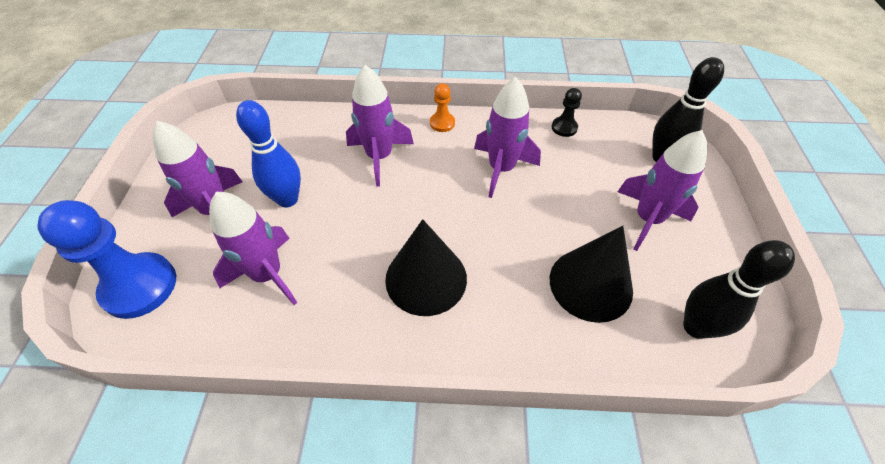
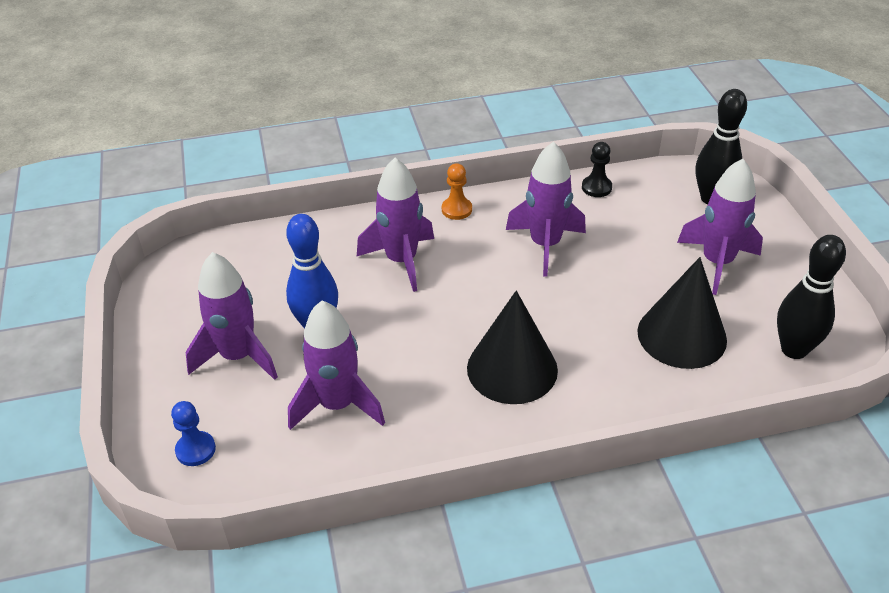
camera: 15 degrees left, 10 degrees down
blue pawn [38,200,176,319] -> blue pawn [171,401,216,466], size x0.48

